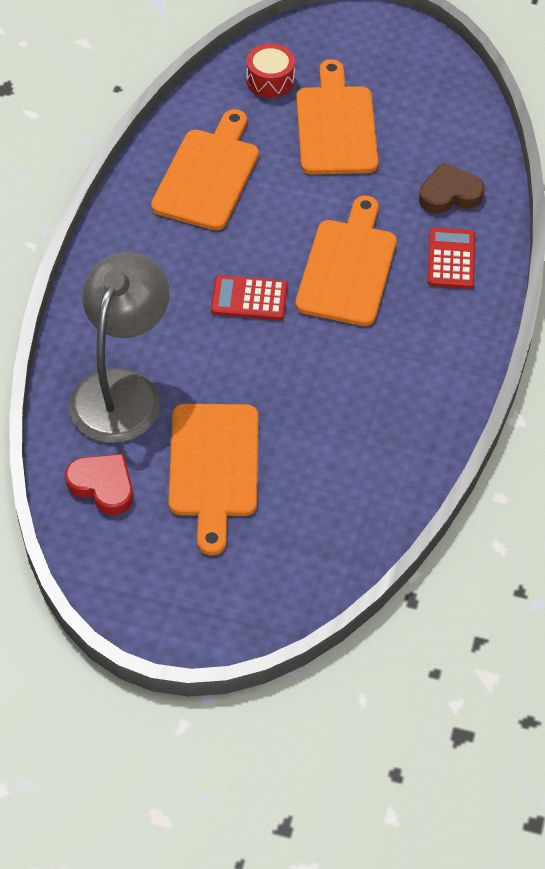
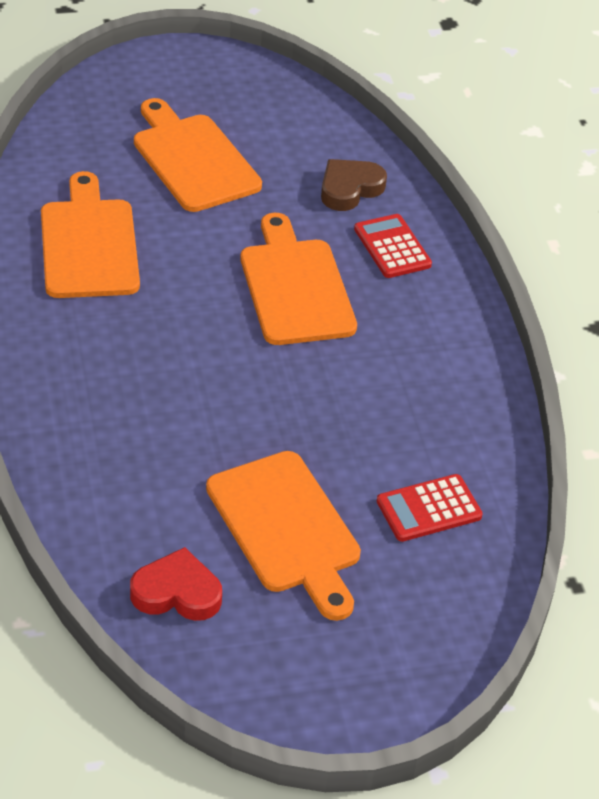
camera: 30 degrees left, 10 degrees down
grey lamp [69,252,169,443] -> none
red calculator [211,275,288,320] -> red calculator moved to [377,474,483,542]
red drum [246,43,295,98] -> none

